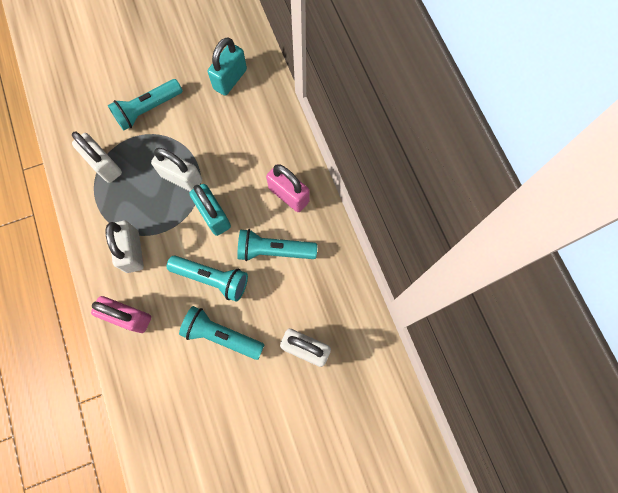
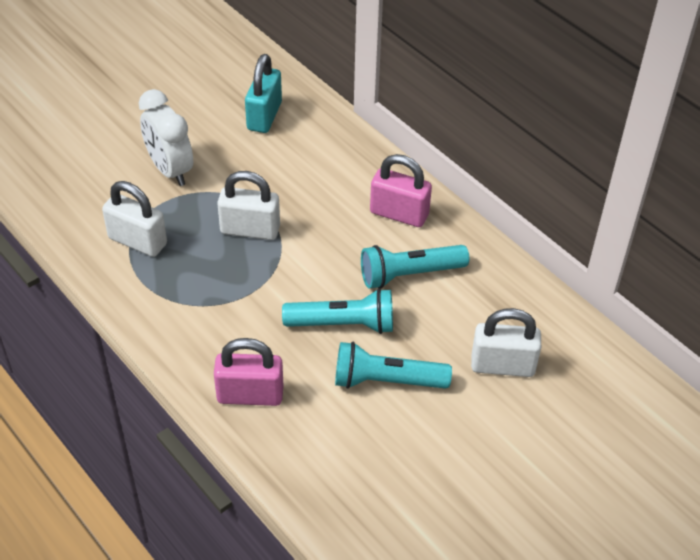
camera: 20 degrees left, 25 degrees down
white padlock [105,221,144,273] -> none
turquoise flashlight [108,79,183,131] -> white clock [139,89,193,186]
turquoise padlock [189,184,231,236] -> none

